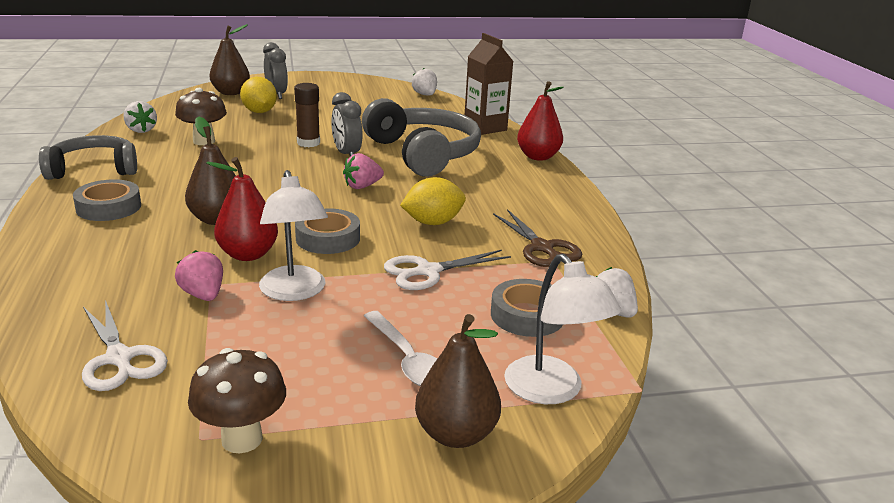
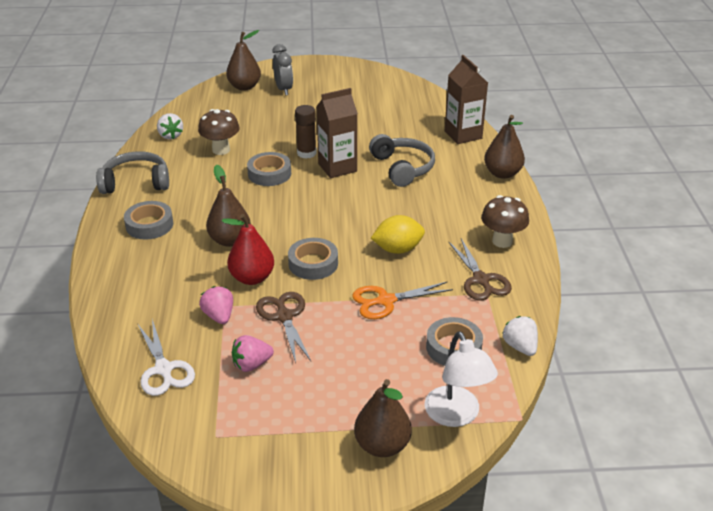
camera: 10 degrees right, 10 degrees up
brown mushroom [188,348,286,453] -> brown mushroom moved to [481,195,529,248]
yellow lemon [240,77,277,113] -> none
white lamp [259,170,328,301] -> brown scissors [256,292,311,363]
grey clock [331,92,363,156] -> brown carton [316,88,358,178]
pink strawberry [343,153,384,189] -> pink strawberry moved to [232,335,274,372]
grey headphones [362,98,481,177] -> grey headphones [369,134,435,187], size x0.66
white spoon [364,311,437,386] -> none
white scissors [384,250,511,290] -> orange scissors [352,281,453,319]
white strawberry [412,68,437,96] -> none
red pear [517,81,564,161] -> brown pear [484,115,525,179]
none -> grey tape [247,152,291,186]

